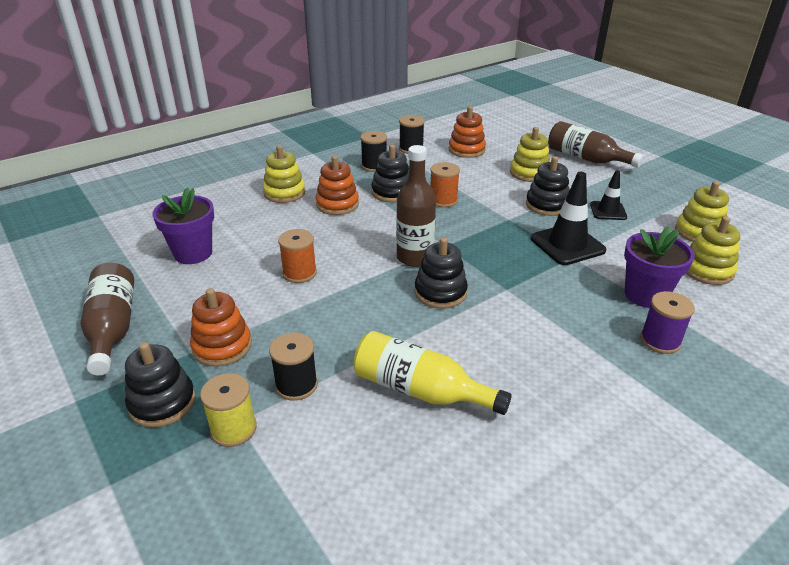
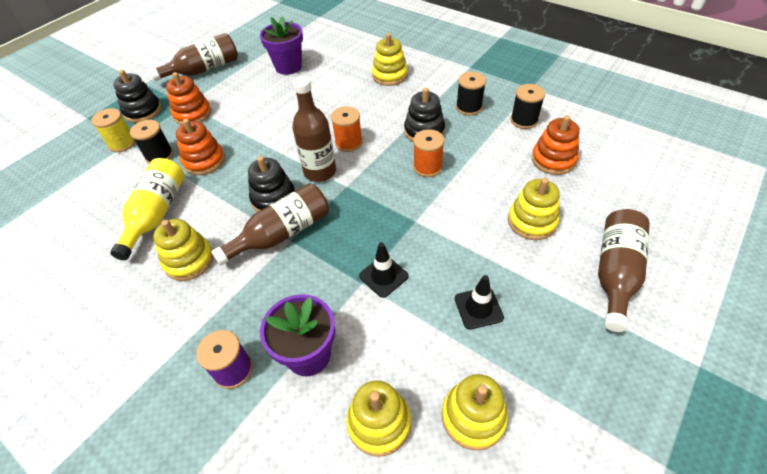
camera: 75 degrees right, 15 degrees up
orange spool [278,229,317,283] -> orange spool moved to [331,106,363,152]
orange stacking toy [316,156,359,215] -> orange stacking toy moved to [176,119,225,175]
black stacking toy [526,156,570,216] -> none
black traffic cone [531,172,606,265] -> black traffic cone [359,242,409,298], size x0.61
none -> yellow stacking toy [153,219,214,281]
none -> brown bottle [211,183,329,266]

